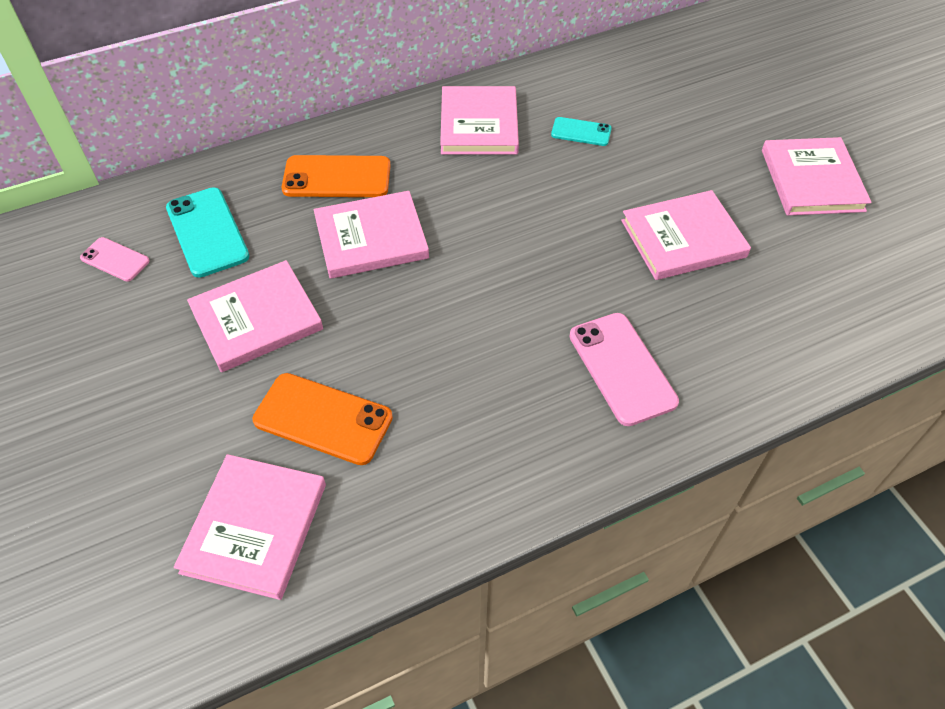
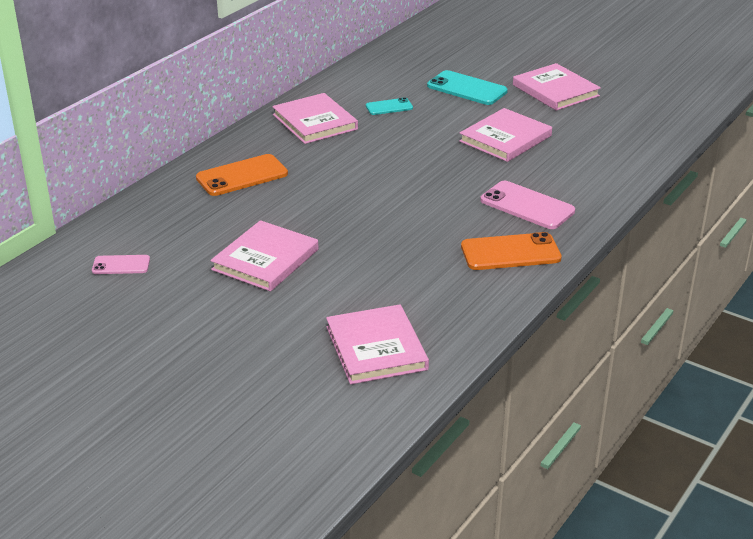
camera: 30 degrees left, 20 degrees down
turquoise phone [166,187,250,278] -> turquoise phone moved to [427,70,508,105]
orange phone [252,373,393,465] -> orange phone moved to [461,232,562,270]
pink book [314,191,429,279] -> none

